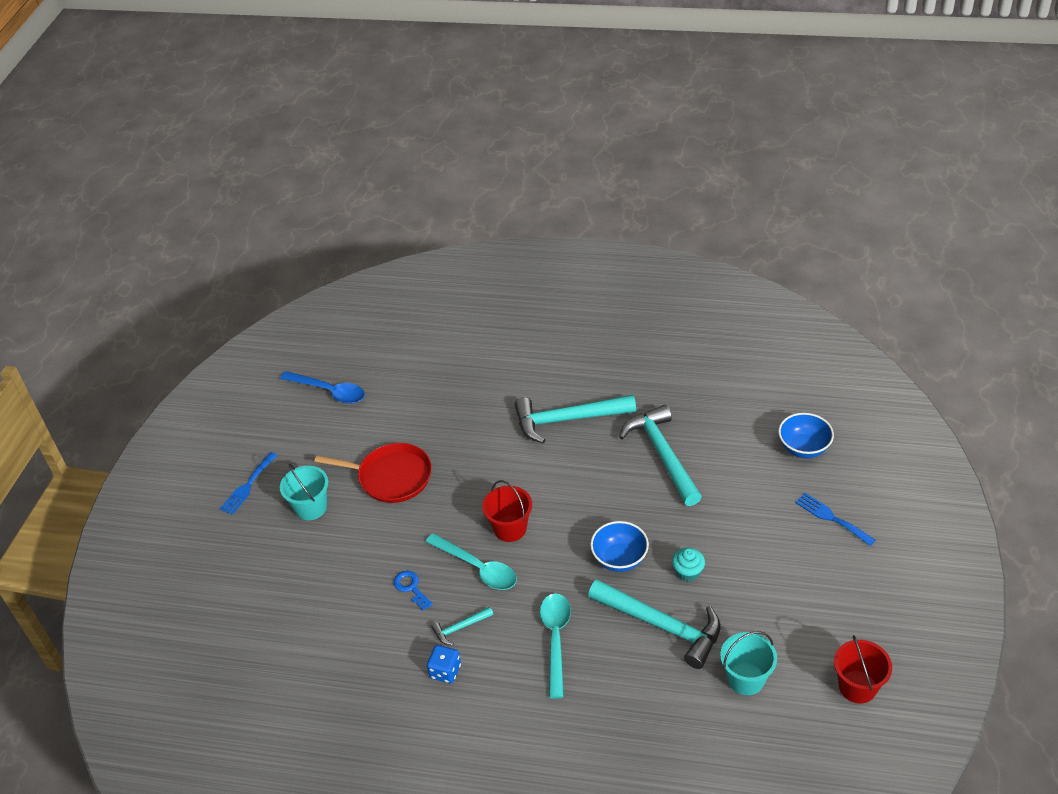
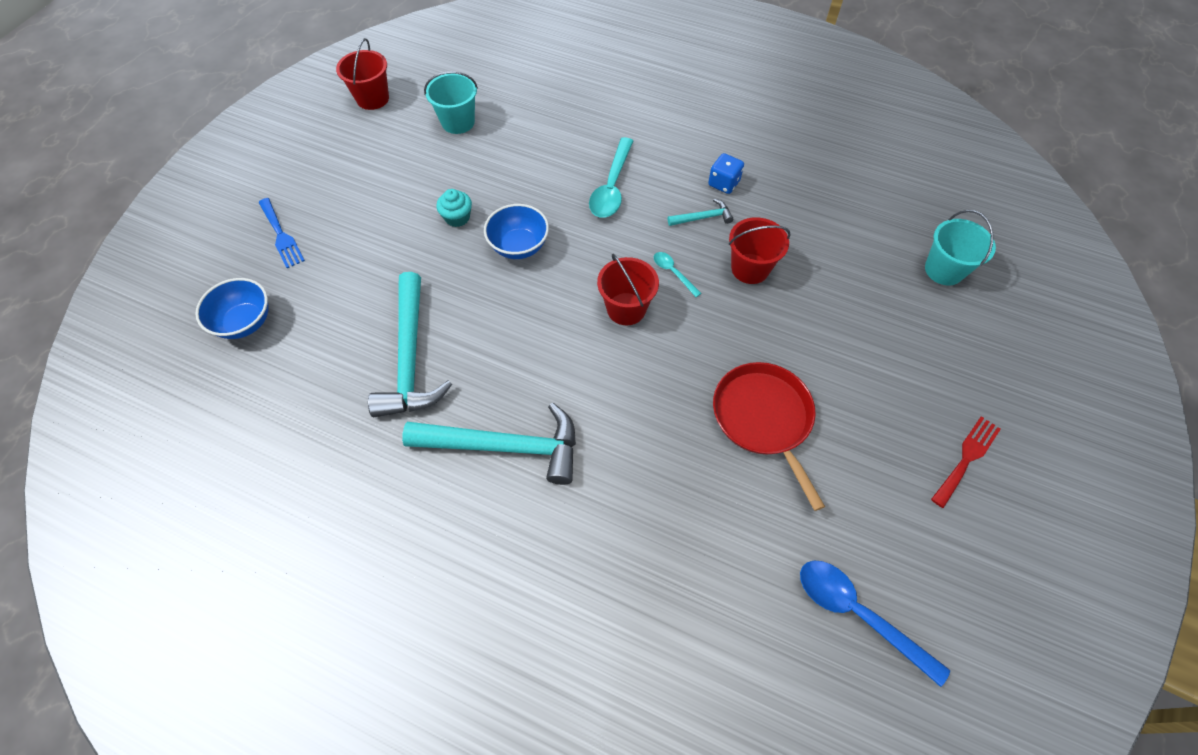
camera: 170 degrees left, 15 degrees up
blue fork [220,452,277,515] -> red fork [931,416,1001,508]
turquoise bucket [280,464,328,520] -> turquoise bucket moved to [925,210,996,285]
red pan [314,443,432,503] -> red pan turned 45 degrees clockwise [713,362,825,511]
blue key [394,571,433,610] -> red bucket [729,217,791,284]
turquoise spoon [425,533,517,590] -> turquoise spoon [654,252,701,297], size x0.52
turquoise hammer [588,580,721,669] -> none

